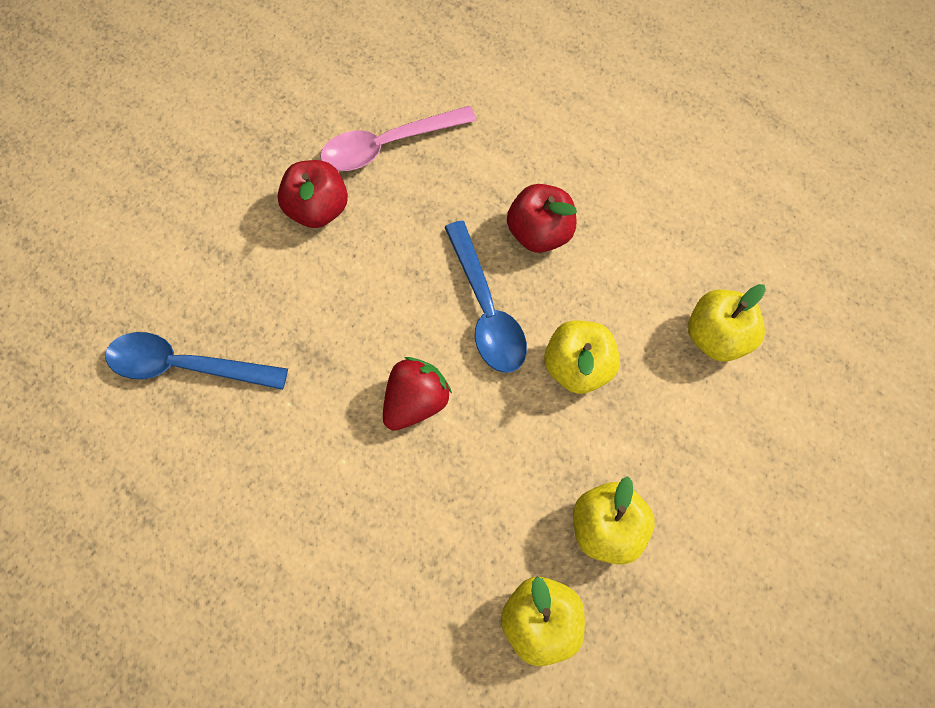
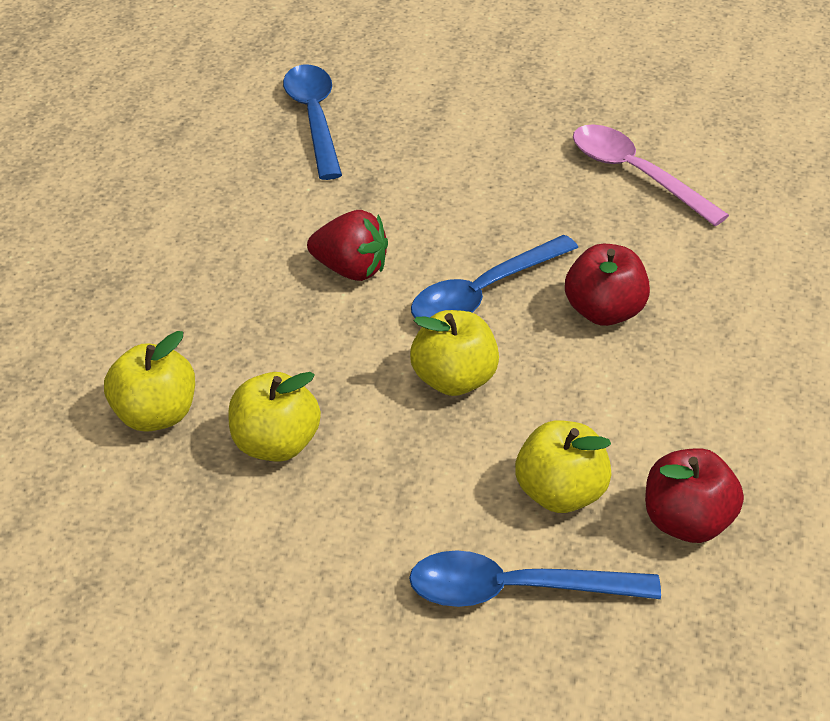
camera: 70 degrees right, 25 degrees down
red apple [277,160,348,228] -> red apple moved to [645,448,744,543]
none -> blue spoon [409,550,661,607]

